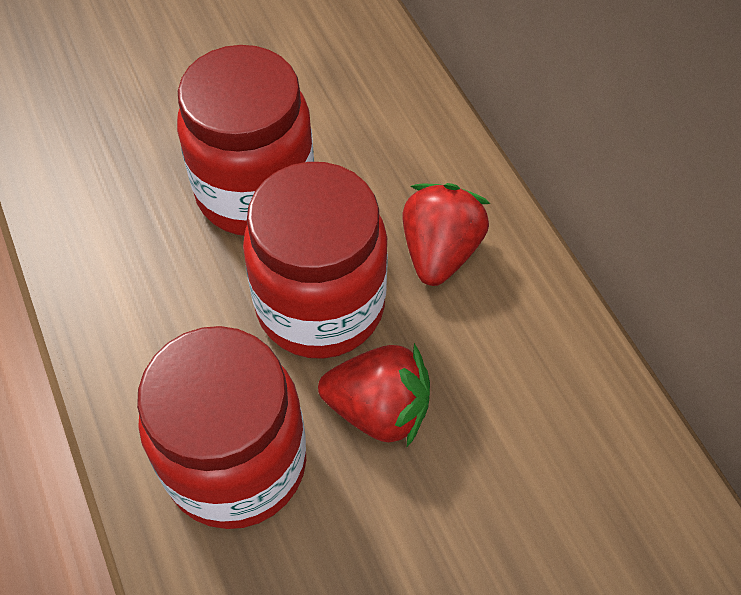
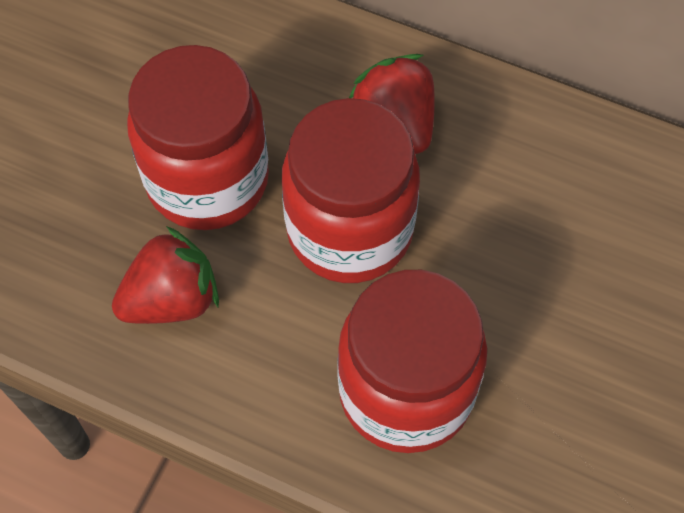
camera: 40 degrees left, 5 degrees up
red strawberry [318,343,430,447] -> red strawberry moved to [112,226,219,324]

